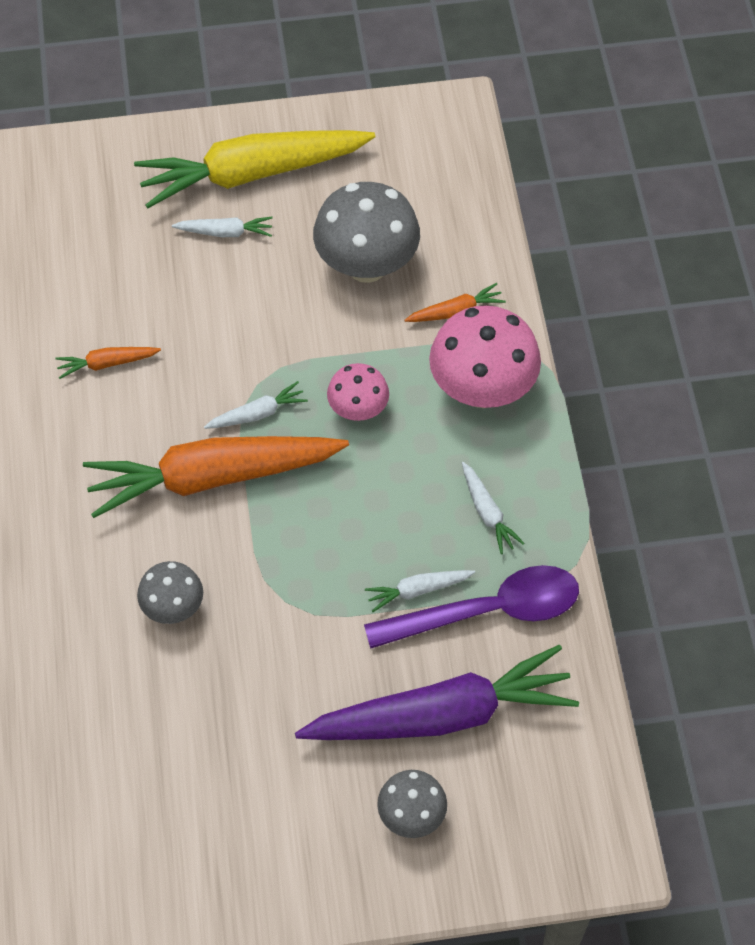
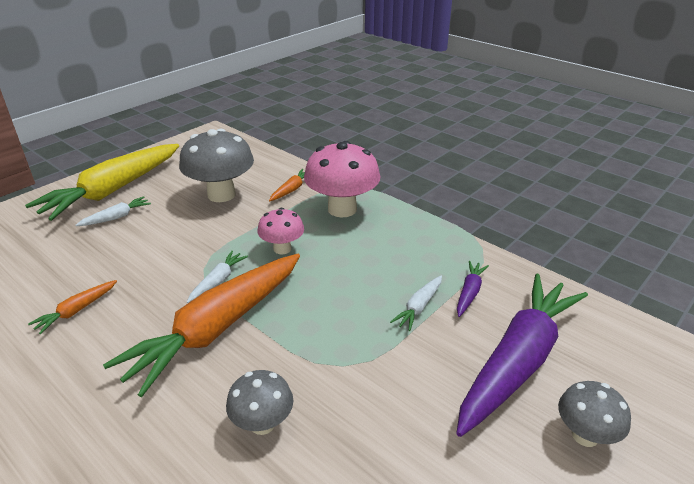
camera: 40 degrees left, 25 degrees down
purple spoon [364,565,579,649] -> purple carrot [457,261,489,317]
white carrot [462,462,524,554] -> none

